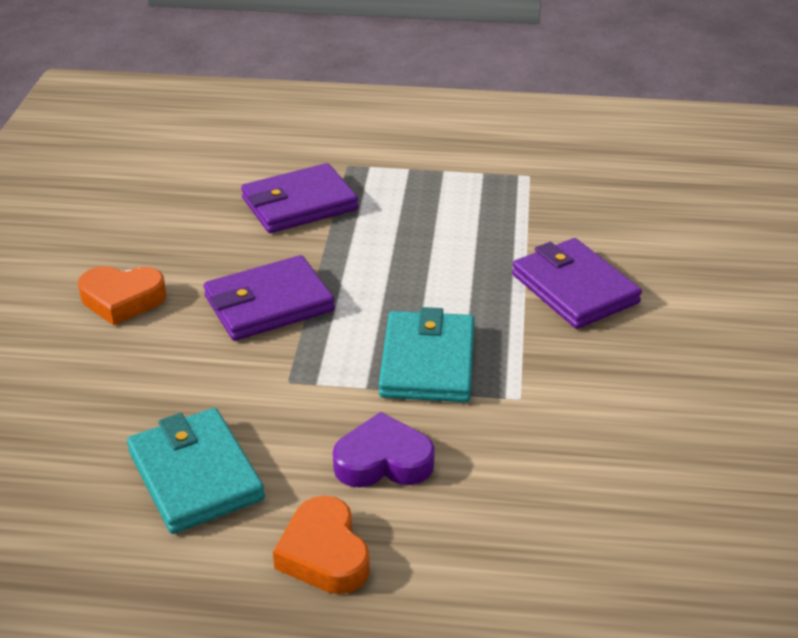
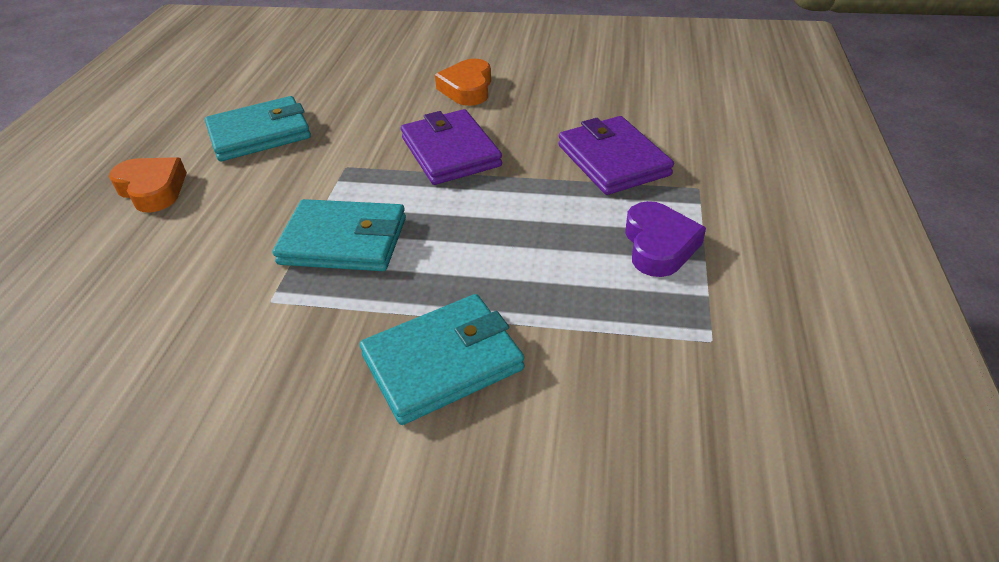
camera: 95 degrees right, 5 degrees up
orange heart [273,496,370,594] -> orange heart turned 60 degrees clockwise [109,157,187,212]
purple heart [333,412,435,488] -> purple heart moved to [625,201,706,277]
purple wallet [512,238,642,329] -> turquoise wallet [360,294,525,425]

